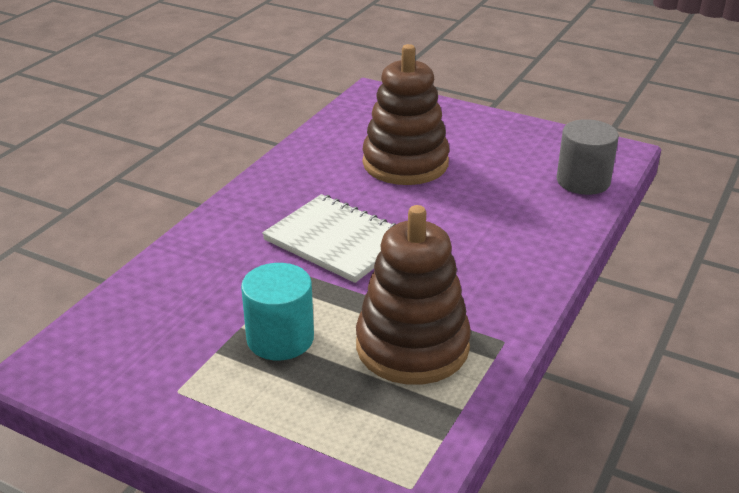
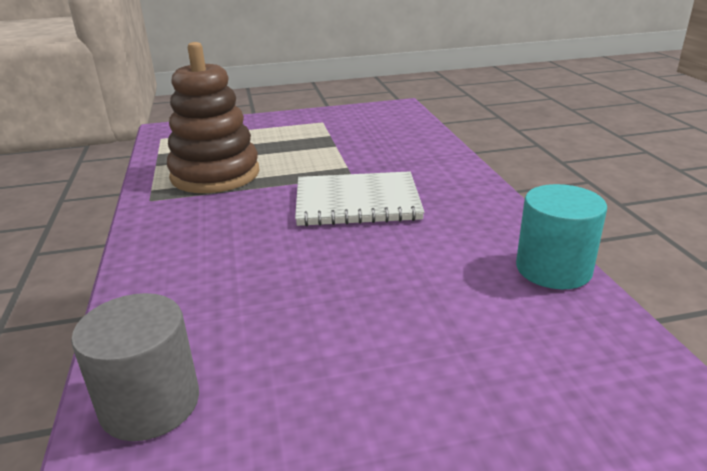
camera: 140 degrees right, 5 degrees down
turquoise cylinder [241,263,314,360] -> turquoise cylinder moved to [516,184,607,289]
brown stacking toy [363,44,450,185] -> none

